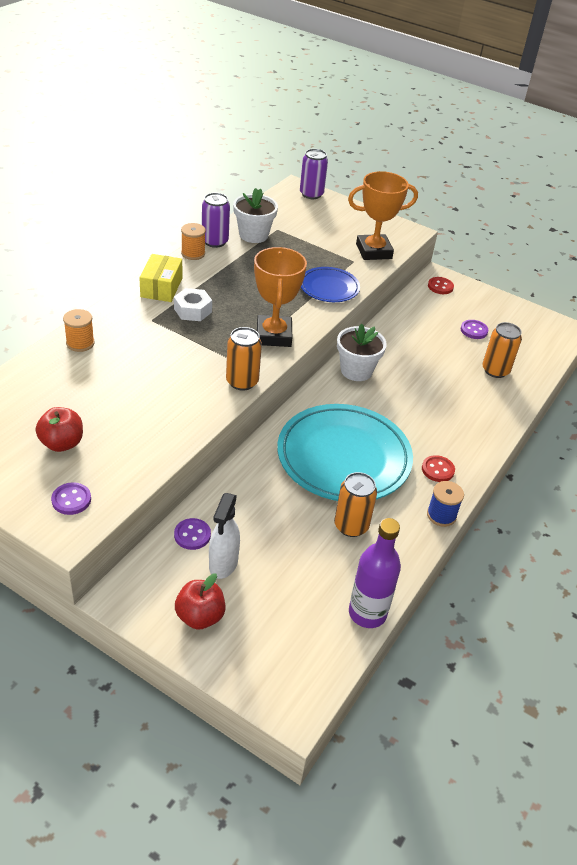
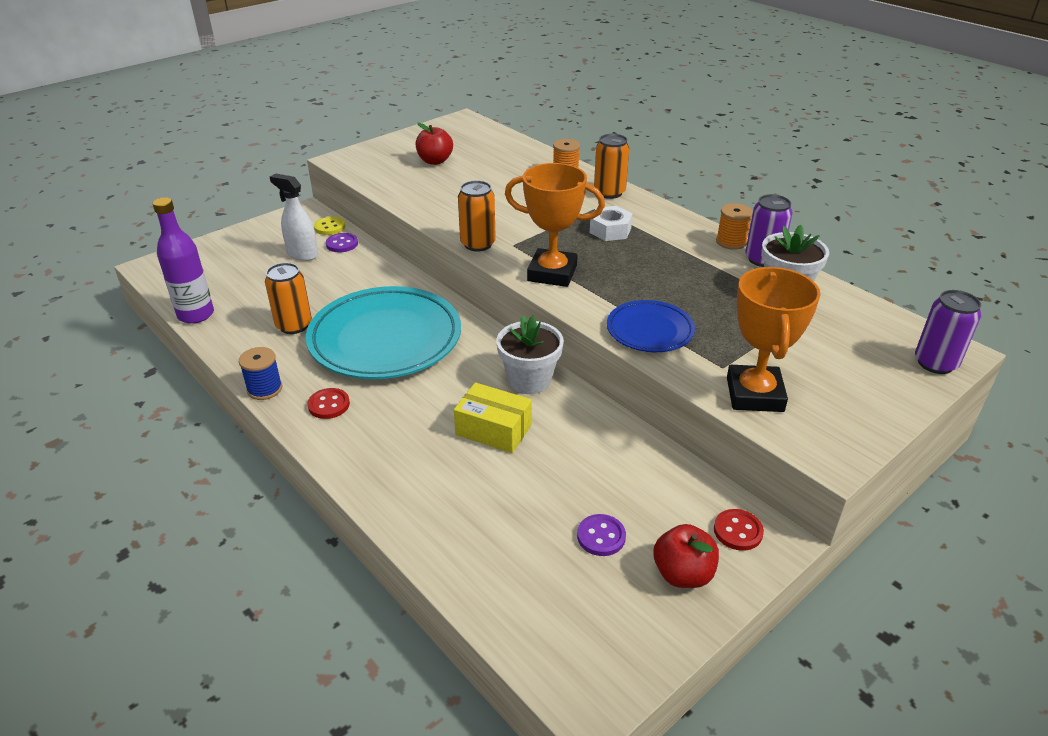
camera: 110 degrees right, 5 degrees down
purple button [51,482,91,515] -> none
yellow box [139,254,182,302] -> yellow box moved to [454,382,532,453]
red apple [175,573,226,630] -> red apple moved to [653,524,719,588]
orange can [482,322,522,378] -> orange can moved to [594,134,629,199]
none -> yellow button [314,216,345,235]

